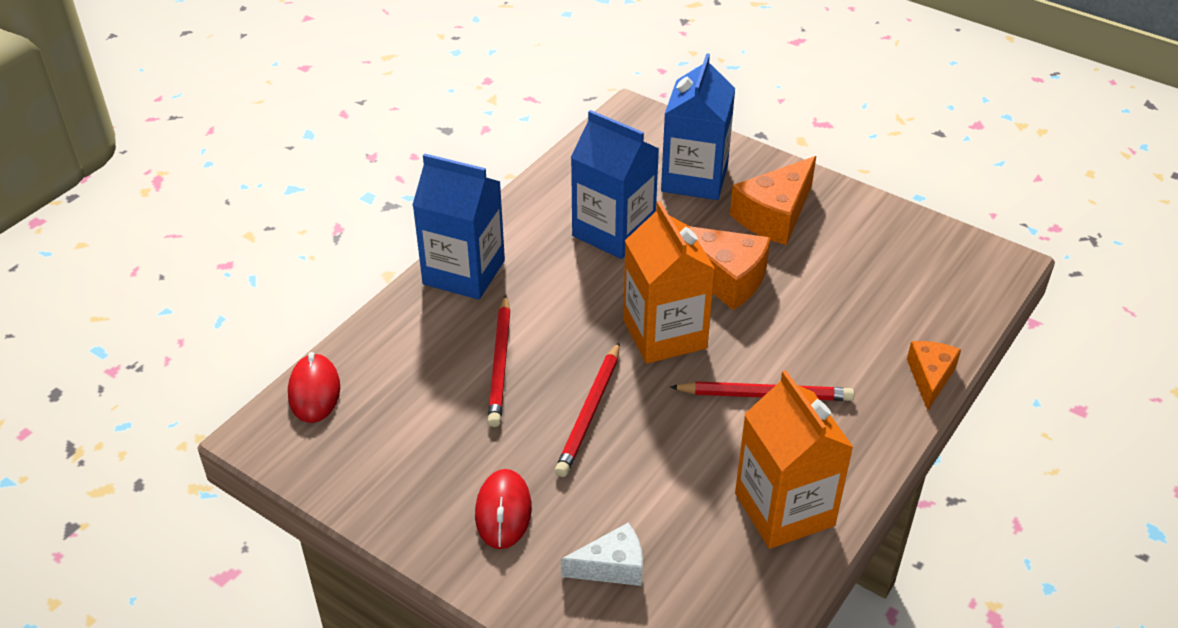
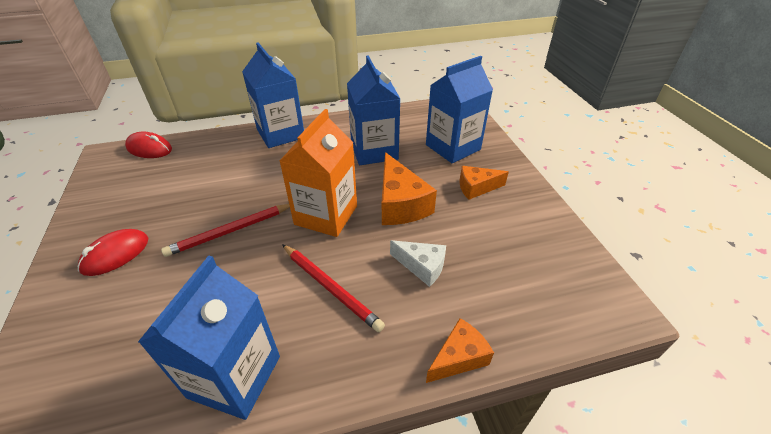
camera: 40 degrees right, 0 degrees up
red mouse [288,352,340,423] -> red mouse turned 75 degrees clockwise [125,132,172,158]
red pencil [488,295,511,427] -> none
white cheese [561,523,643,586] -> white cheese moved to [390,240,446,287]
orange cheese [730,156,816,245] -> orange cheese [460,166,509,200], size x0.62
orange carton [735,370,854,549] -> blue carton [138,256,280,420]

